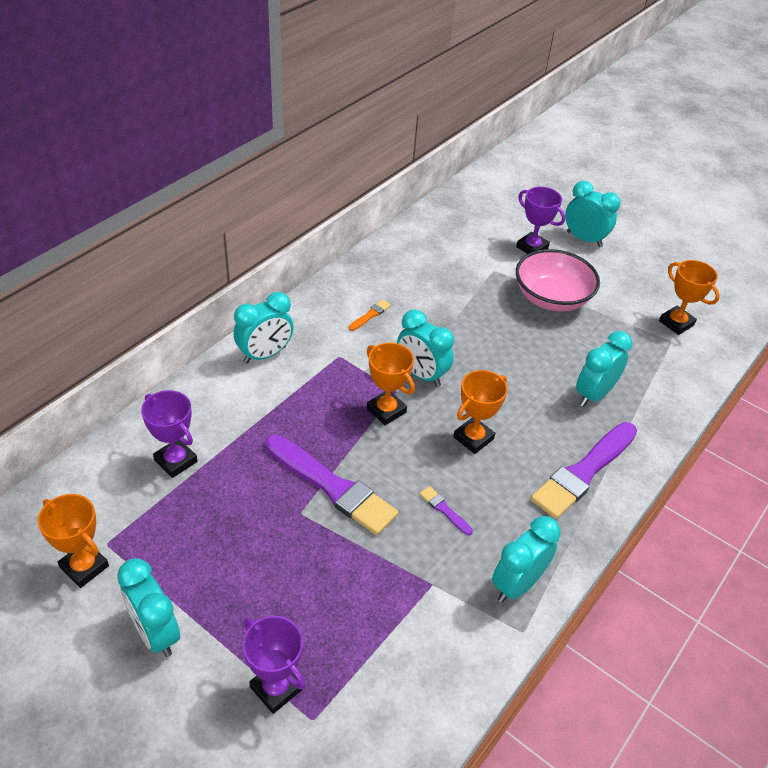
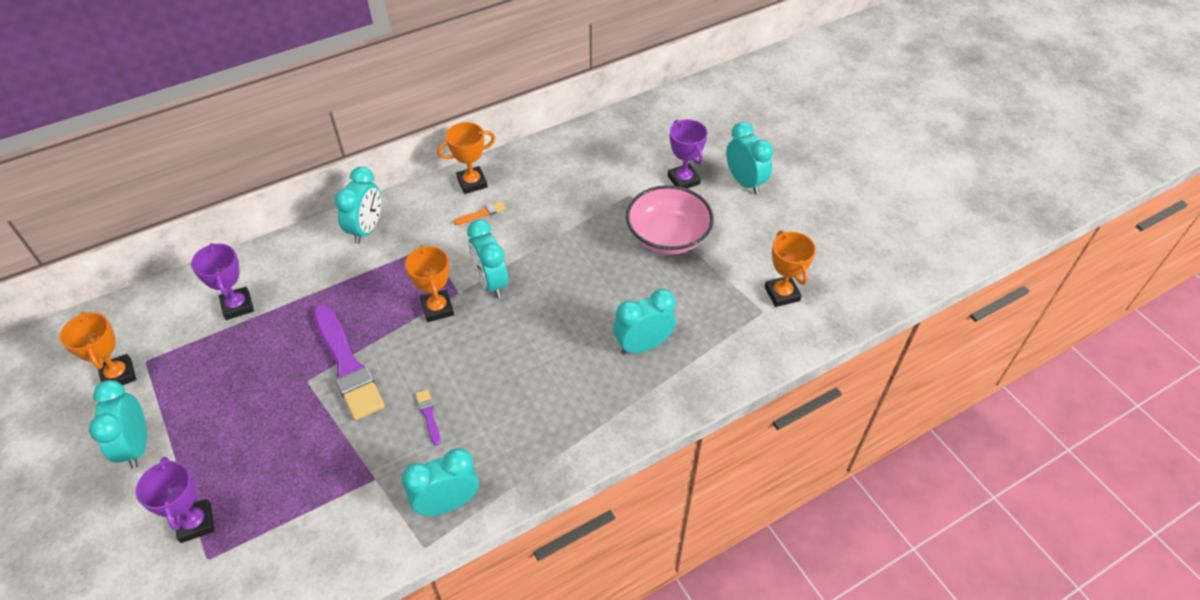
camera: 25 degrees right, 5 degrees up
turquoise clock [234,292,294,363] -> turquoise clock turned 60 degrees counterclockwise [334,167,382,244]
orange trophy [453,370,508,454] -> orange trophy moved to [437,122,495,194]
purple brush [531,422,637,519] -> none

